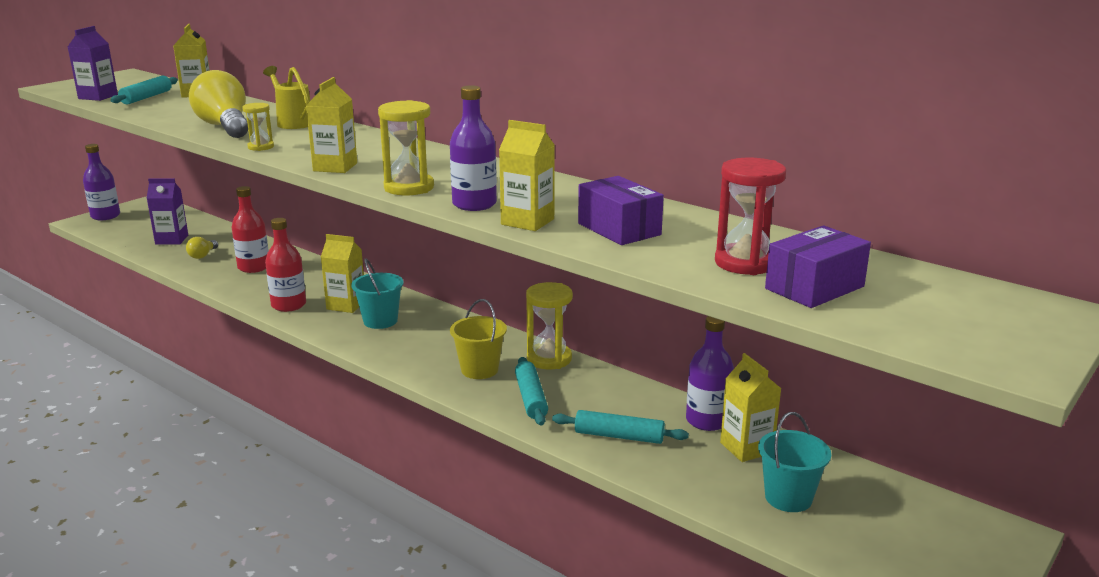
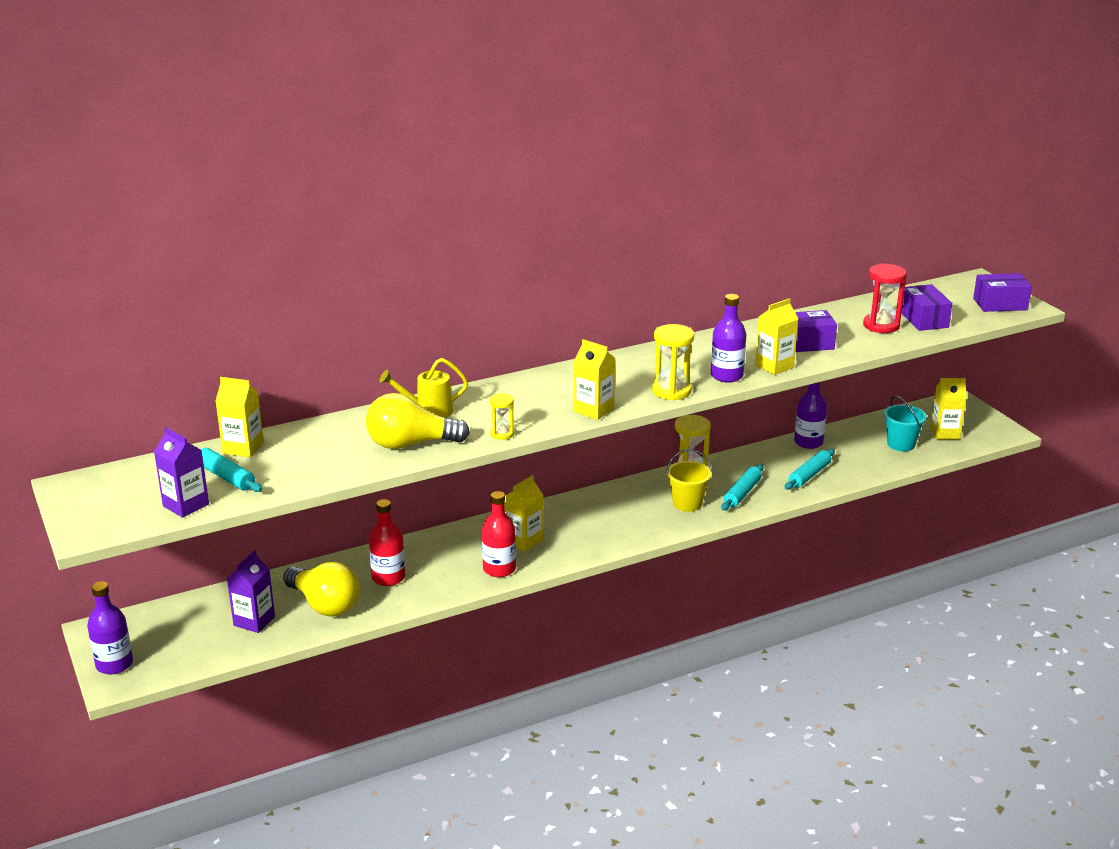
camera: 65 degrees left, 5 degrees up
yellow light bulb [186,237,218,259] -> yellow light bulb [283,562,360,617], size x2.16
turquoise bucket [351,258,404,329] -> none
turquoise rolling pin [515,357,548,426] -> turquoise rolling pin turned 75 degrees counterclockwise [721,464,763,511]
yellow carton [720,353,781,462] -> yellow carton moved to [930,378,967,440]
none -> purple box [973,273,1032,312]

